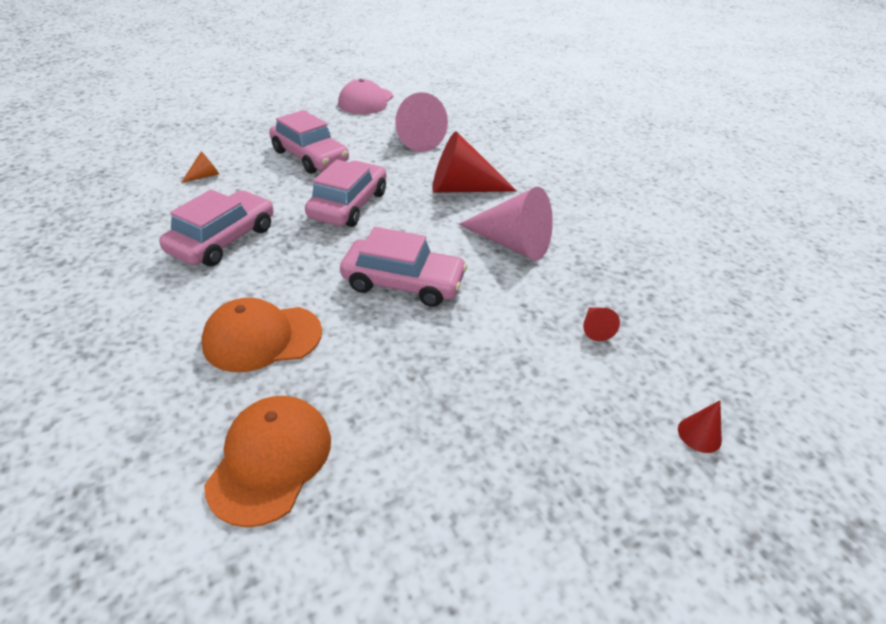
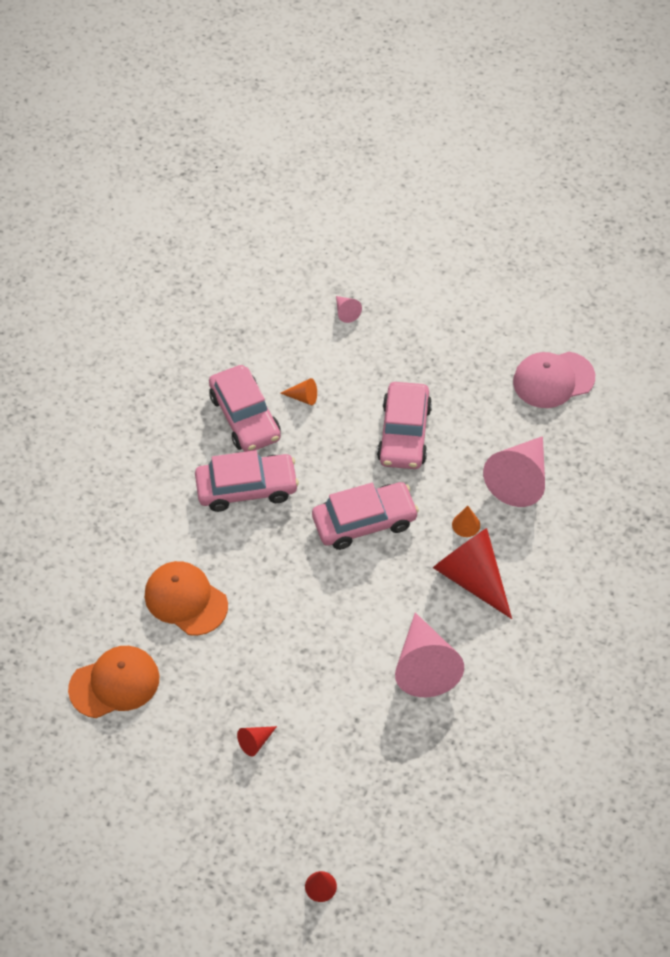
camera: 55 degrees right, 15 degrees up
pink car [340,227,467,307] -> pink car moved to [209,365,281,452]
red cone [583,307,620,341] -> red cone moved to [237,726,277,756]
none -> pink cone [336,296,362,323]
none -> orange cone [452,506,480,537]

